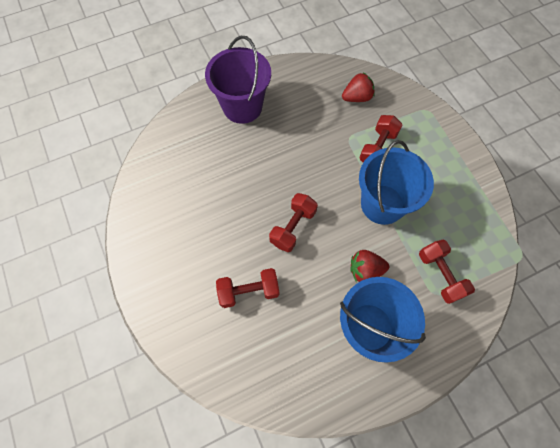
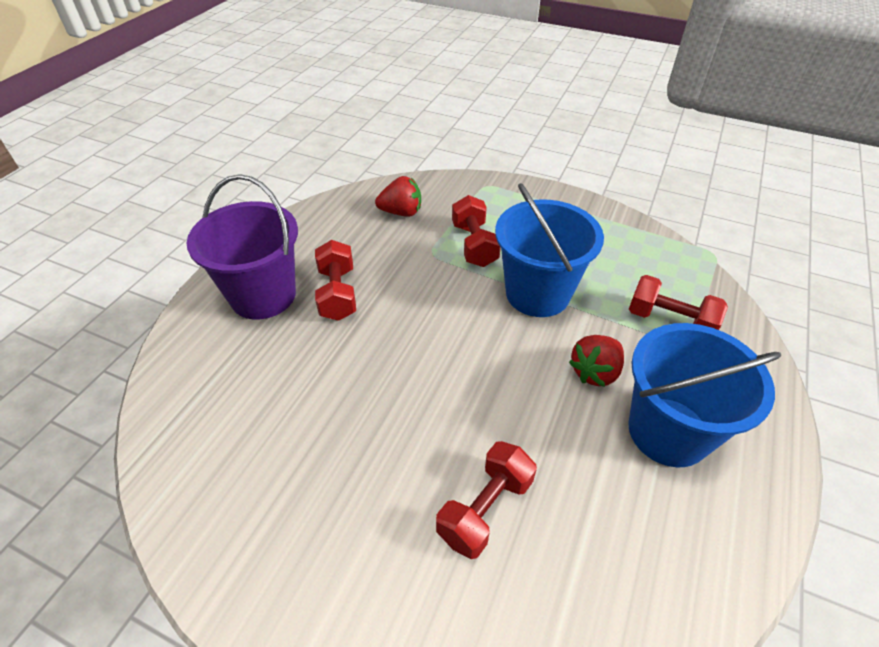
camera: 40 degrees left, 20 degrees down
red dumbbell [269,193,318,252] -> red dumbbell moved to [315,240,356,321]
red strawberry [342,72,375,102] -> red strawberry turned 60 degrees clockwise [375,176,421,217]

